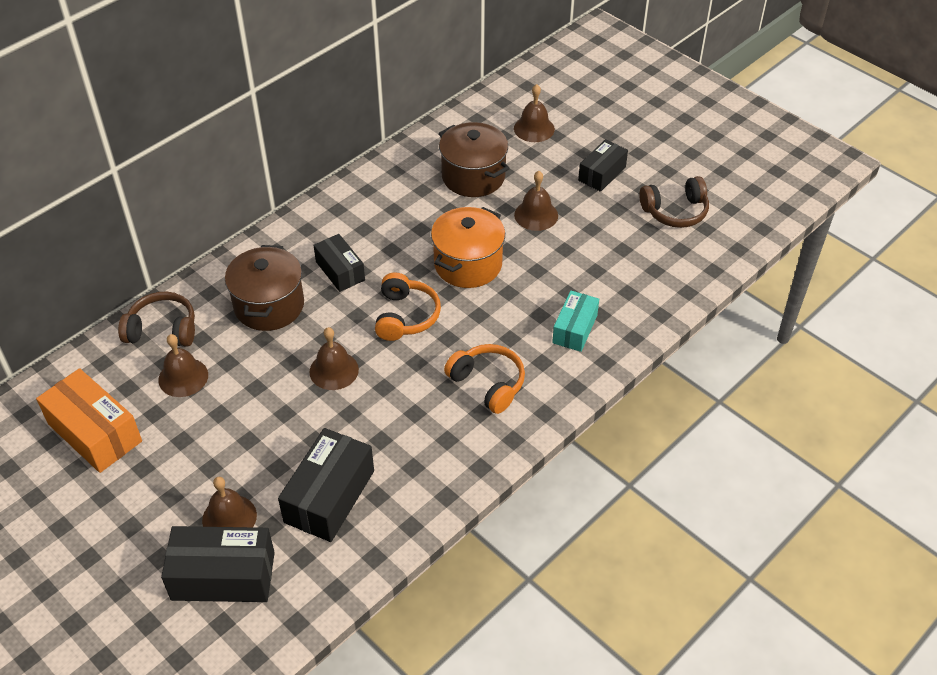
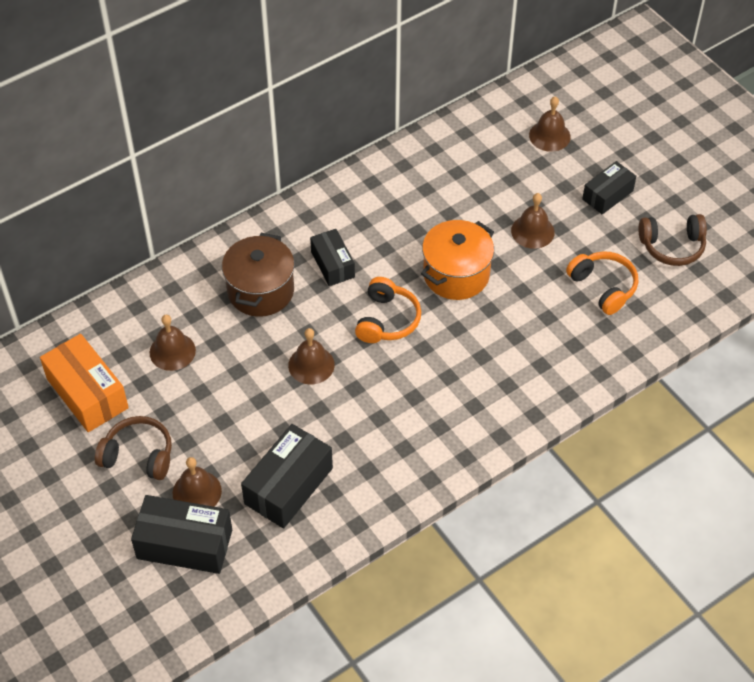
camera: 10 degrees right, 5 degrees up
brown headphones [118,291,195,347] -> brown headphones moved to [95,416,172,480]
brown pot [439,122,510,197] -> none
orange headphones [444,344,525,414] -> orange headphones moved to [566,251,638,315]
turquoise box [552,291,599,352] -> none

